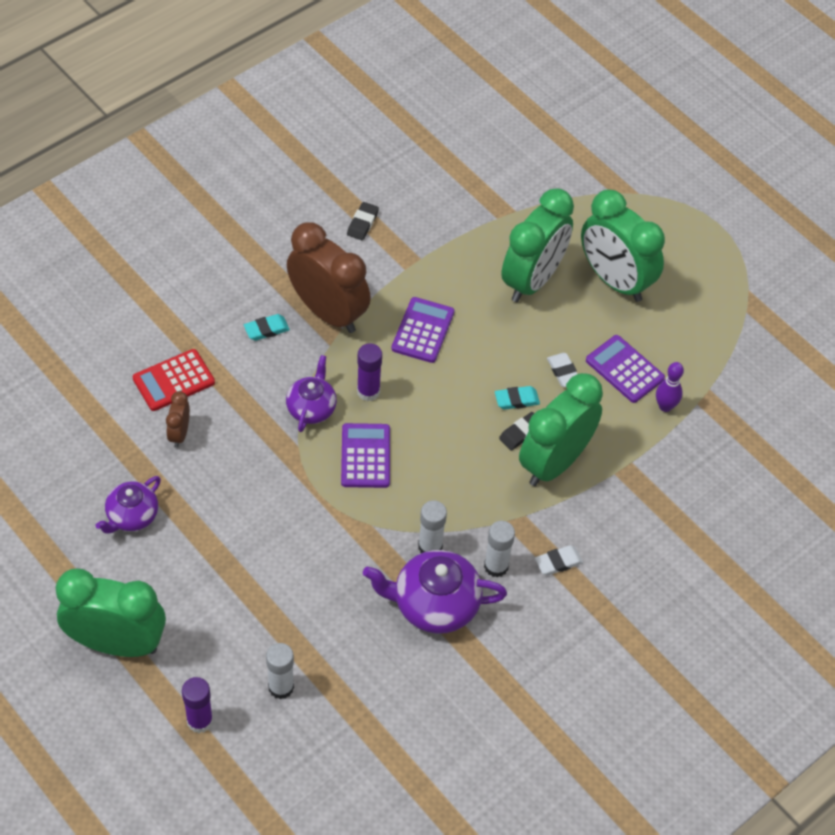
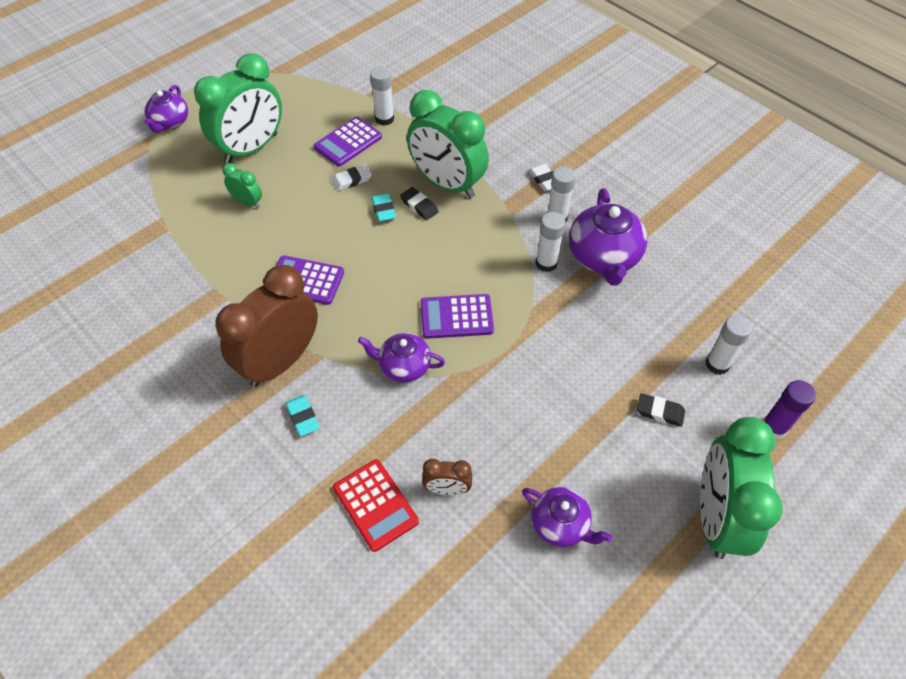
camera: 90 degrees left, 0 degrees up
black eraser [347,202,379,240] -> black eraser moved to [637,393,685,427]
purple glue stick [357,343,382,401] -> none
green clock [501,188,574,302] -> green clock [222,163,262,208], size x0.45
purple bowling pin [656,362,684,412] -> white glue stick [370,67,394,126]
none -> purple teapot [144,85,188,133]

